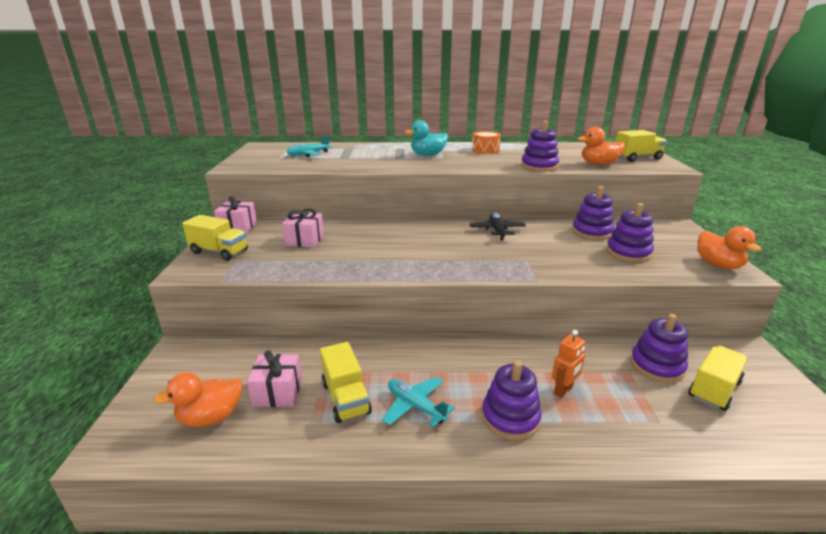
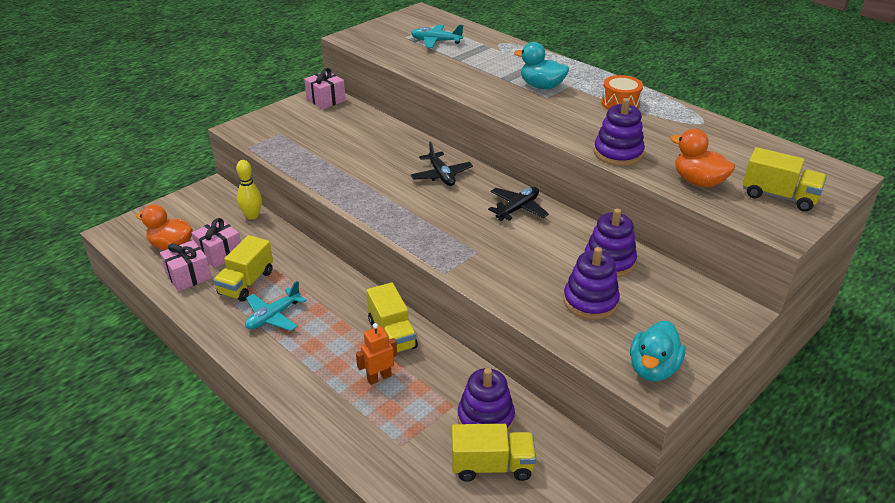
camera: 45 degrees right, 10 degrees up
yellow truck [182,215,248,261] -> yellow truck moved to [367,283,418,353]
pink gift [282,208,324,248] -> pink gift moved to [160,240,212,292]
turquoise plane [382,377,455,427] -> turquoise plane turned 135 degrees counterclockwise [245,281,307,331]
purple stacking toy [482,361,542,440] -> none
orange robot [552,330,585,398] -> orange robot turned 150 degrees clockwise [356,323,397,385]
orange duck [697,226,761,269] -> turquoise duck [630,321,685,382]
none -> yellow bowling pin [236,160,262,220]
none -> black plane [410,141,473,186]

